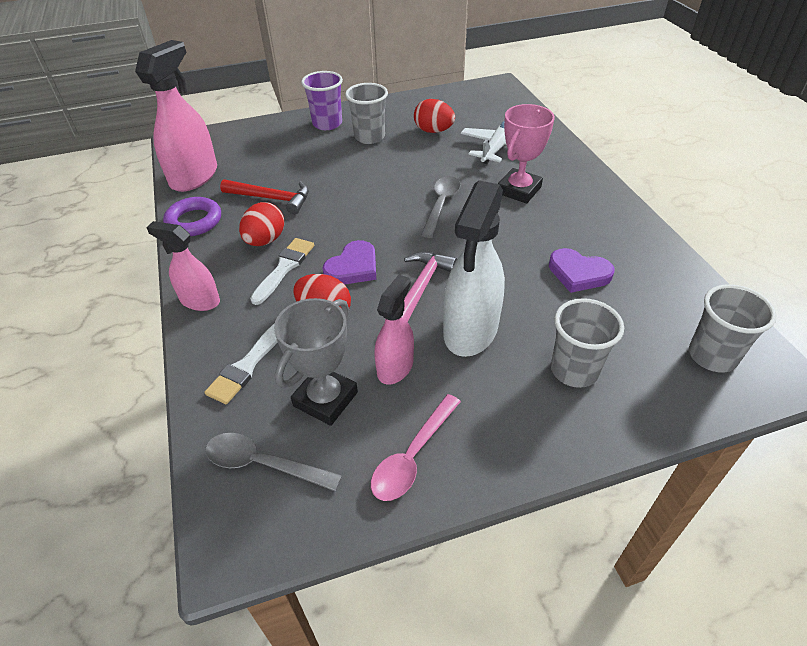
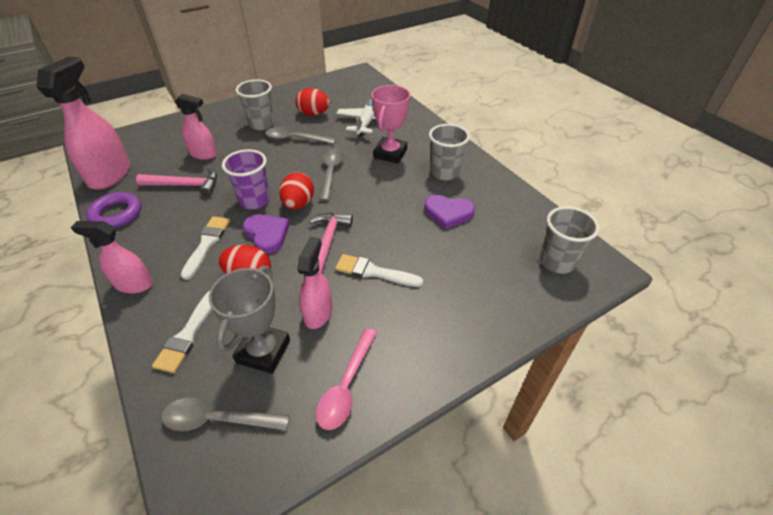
camera: 15 degrees left, 0 degrees up
red hammer [220,179,309,214] -> pink hammer [136,168,217,197]
red egg [239,202,284,246] -> red egg moved to [279,172,314,209]
purple cup [301,71,343,130] -> purple cup moved to [222,149,270,209]
purple heart [322,240,376,284] -> purple heart turned 60 degrees counterclockwise [243,214,290,253]
white spray bottle [443,180,505,357] -> white brush [335,254,423,287]
grey cup [551,298,624,388] -> grey cup moved to [429,124,470,180]
none -> pink spray bottle [175,94,217,160]
none -> grey spoon [265,127,336,144]

